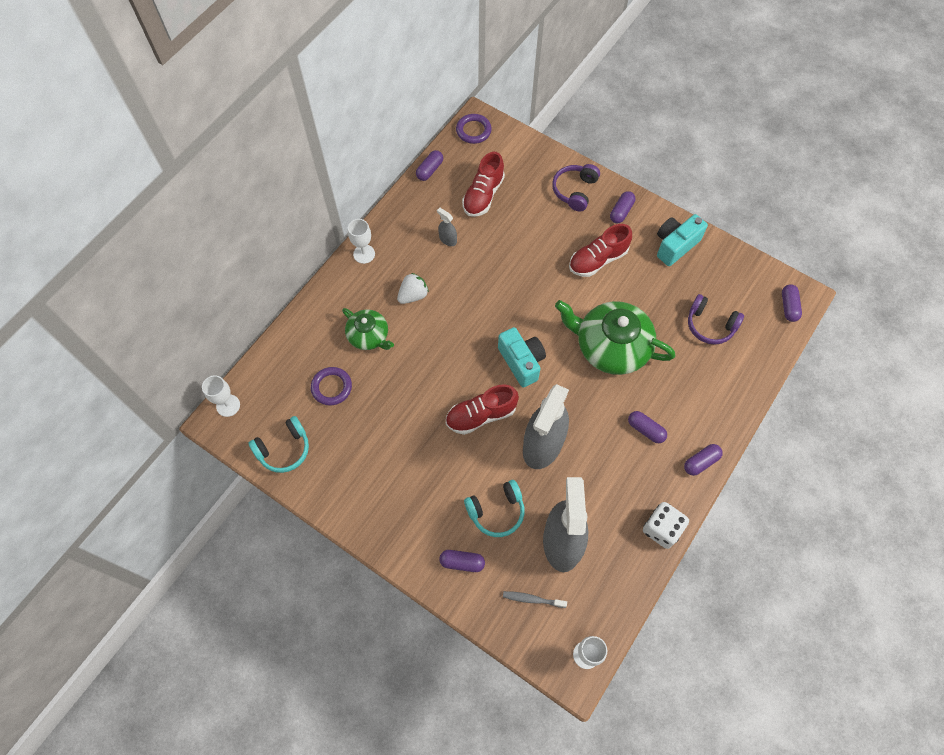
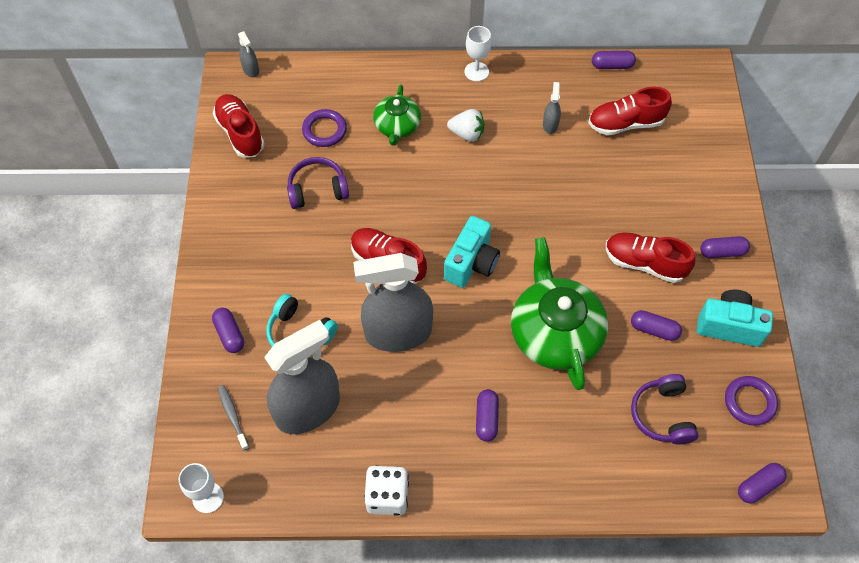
camera: 55 degrees right, 5 degrees down
white goblet [202,376,240,417] -> grey spray bottle [238,31,259,78]
turquoise headphones [248,416,309,473] -> red shoe [213,94,264,158]
purple ring [456,114,492,144] -> purple ring moved to [725,376,778,426]
purple headphones [552,164,600,211] -> purple headphones moved to [287,157,349,209]
purple capsule [684,444,723,476] -> purple capsule moved to [631,310,682,341]

